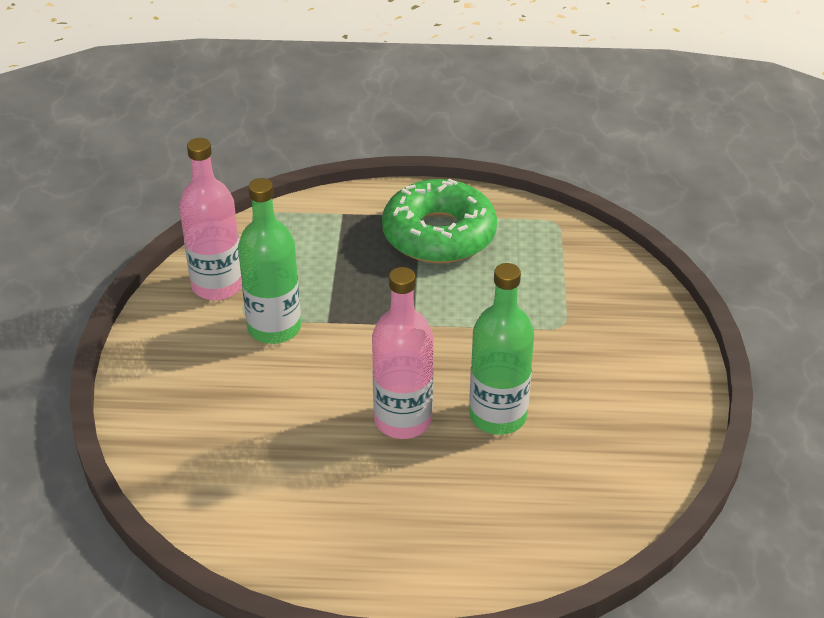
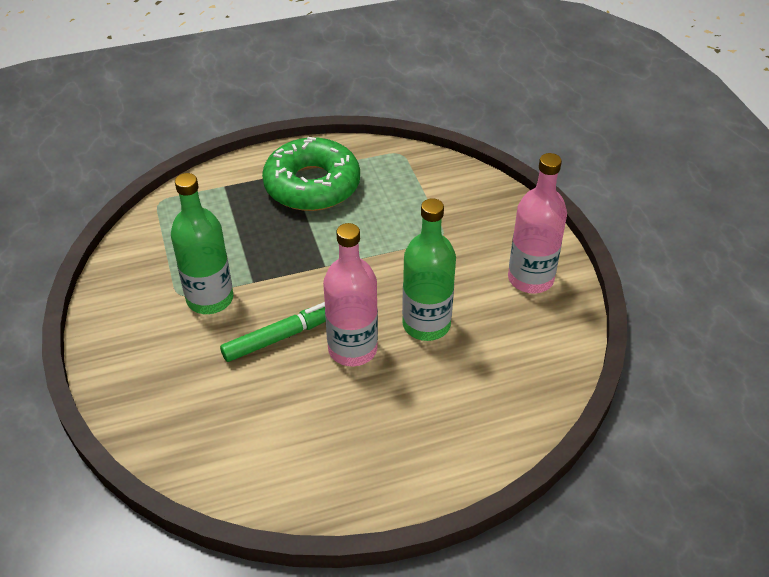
camera: 20 degrees left, 5 degrees up
pink bottle [179,138,242,300] -> pink bottle moved to [508,153,567,293]
none -> green marker [220,302,326,362]

